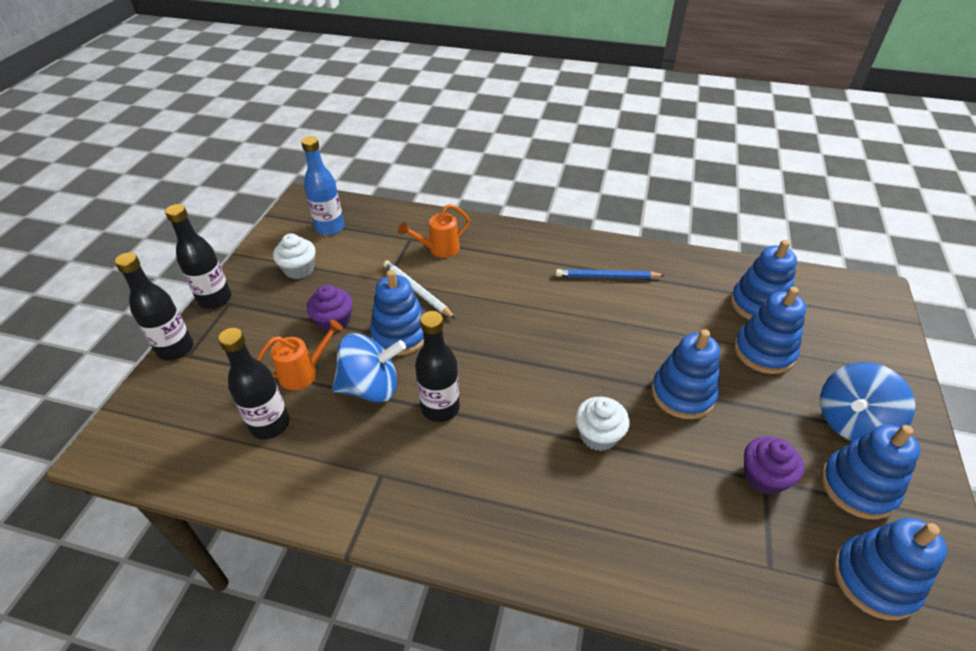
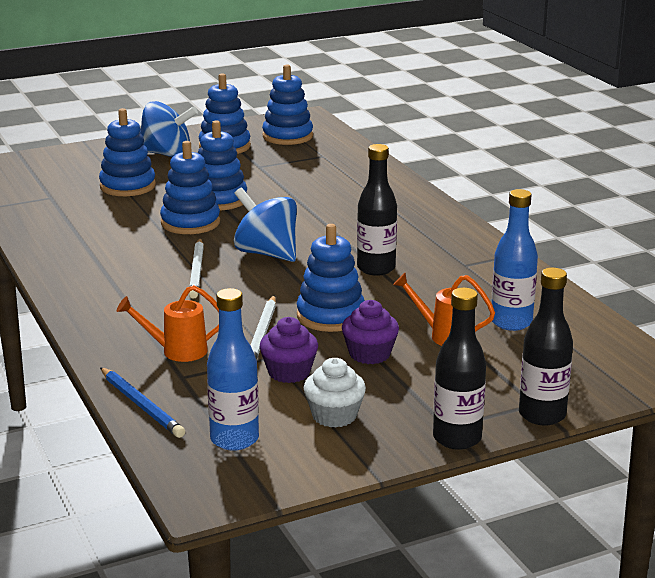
camera: 130 degrees left, 20 degrees down
black bottle [218,328,289,439] -> blue bottle [492,189,538,331]
blue spinning top [332,333,406,403] -> blue spinning top moved to [234,187,297,262]
orange watering can [398,204,470,258] -> orange watering can turned 150 degrees clockwise [117,285,219,362]
blue pencil [556,269,665,279] -> blue pencil moved to [100,367,185,438]
white cupcake [575,397,630,451] -> none
blue stacking toy [731,240,797,320] -> blue stacking toy moved to [160,141,220,234]
purple cupcake [744,437,804,495] -> purple cupcake moved to [260,317,318,383]
none -> white pencil [189,238,204,299]

